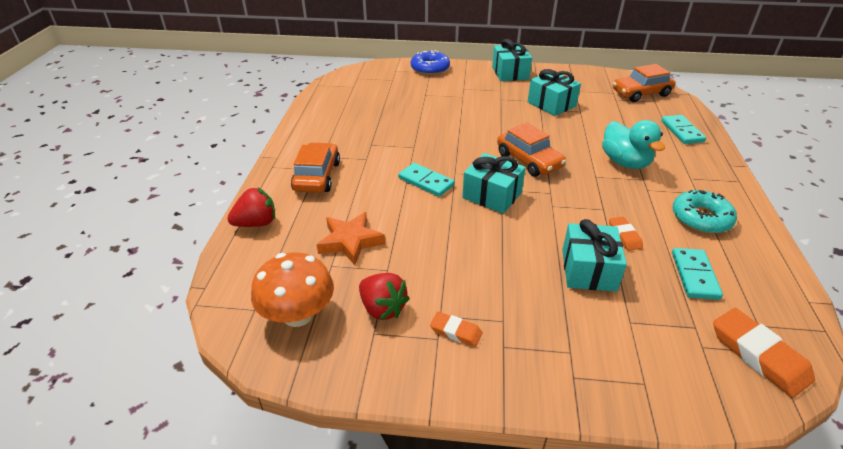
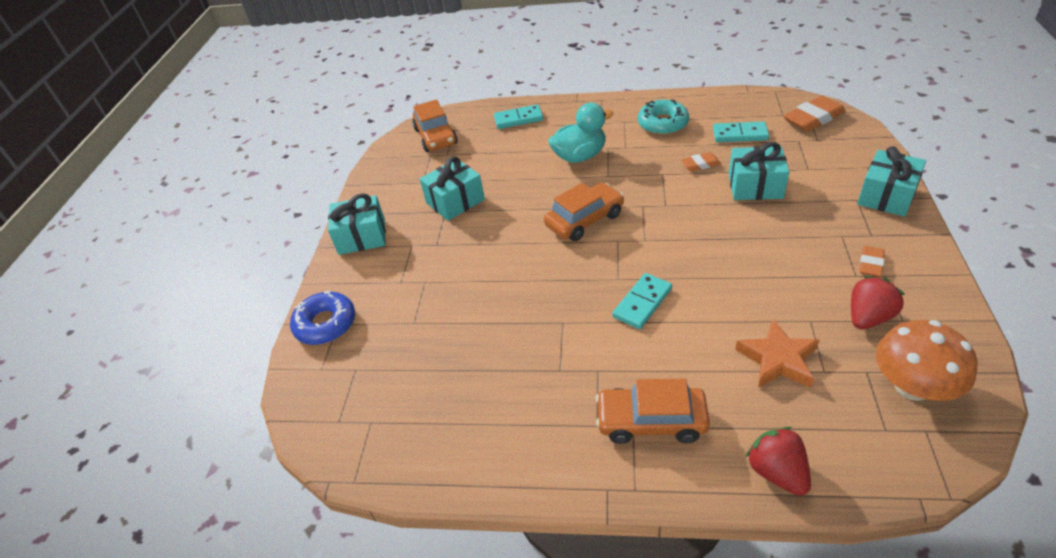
camera: 85 degrees left, 5 degrees up
turquoise gift [462,153,526,214] -> turquoise gift moved to [857,146,926,217]

